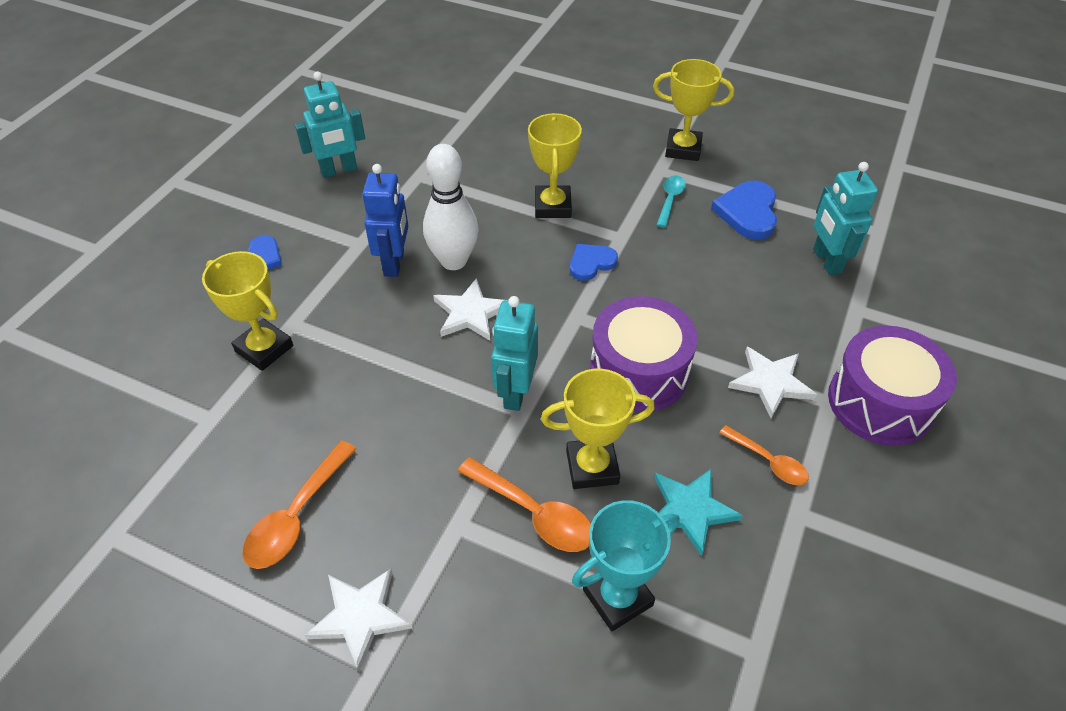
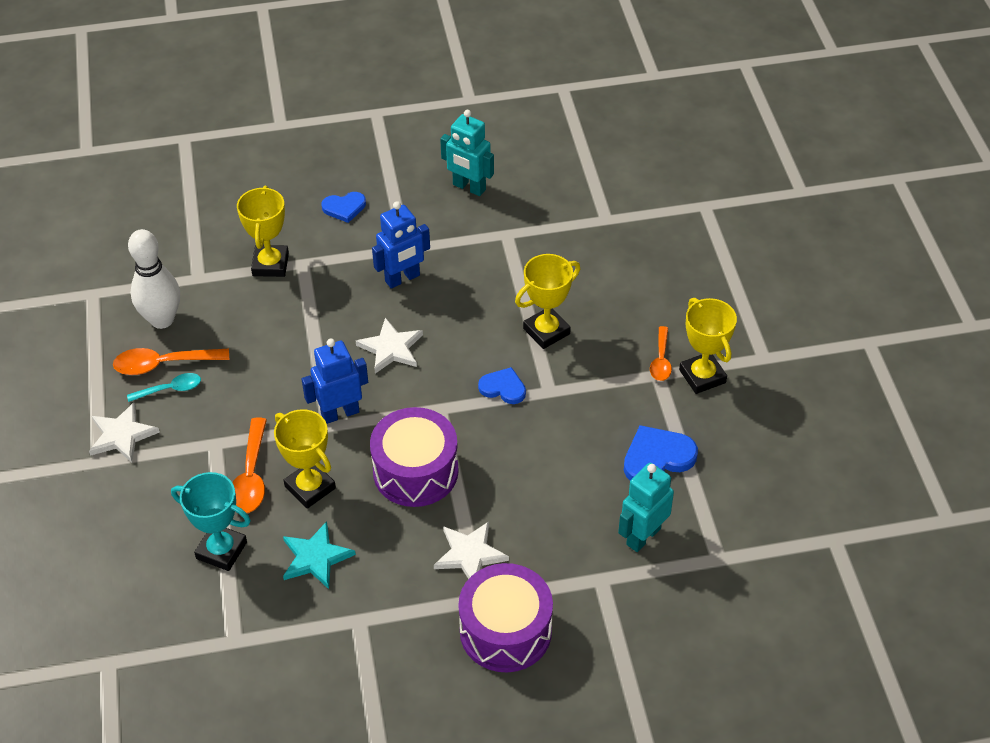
camera: 55 degrees right, 0 degrees up
white bowling pin [423,144,479,270] -> white bowling pin moved to [128,229,180,329]
turquoise robot [491,296,538,411] -> blue robot [302,338,368,424]
turquoise spoon [656,175,686,227] -> turquoise spoon moved to [127,373,201,402]
orange spoon [719,425,809,485] -> orange spoon moved to [650,326,672,381]

